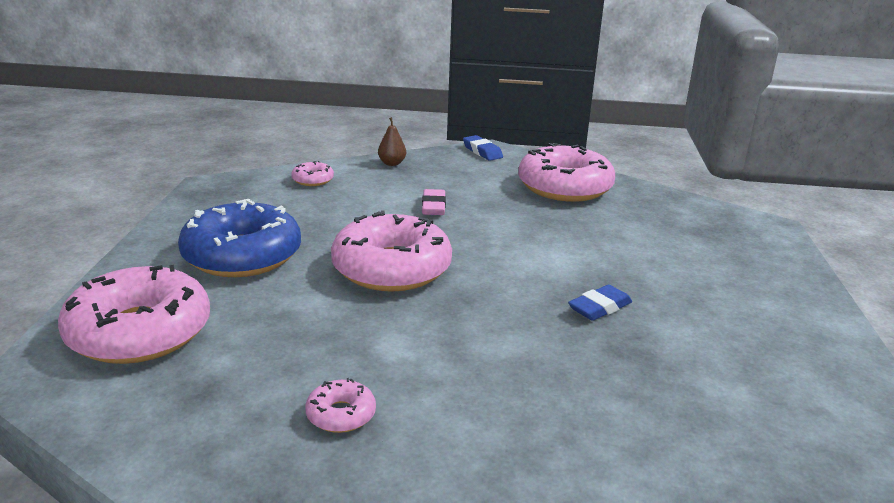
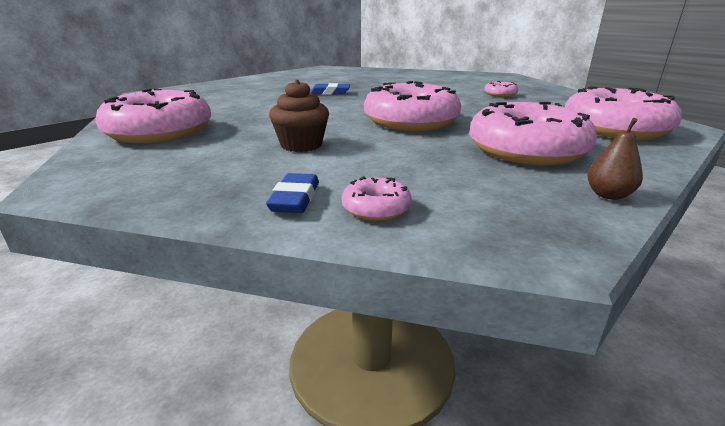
camera: 140 degrees left, 0 degrees up
blue donut [178,199,301,277] -> pink donut [469,102,597,165]
brown pear [378,117,406,166] -> brown pear moved to [587,118,643,200]
pink eraser [422,189,446,215] -> brown cupcake [269,79,329,152]
blue eraser [463,135,503,161] -> blue eraser moved to [266,173,319,213]

